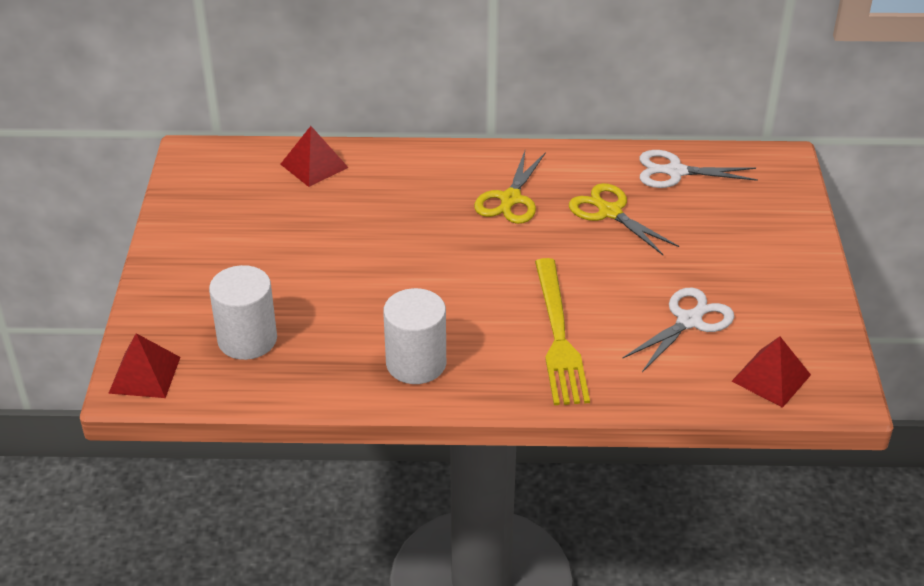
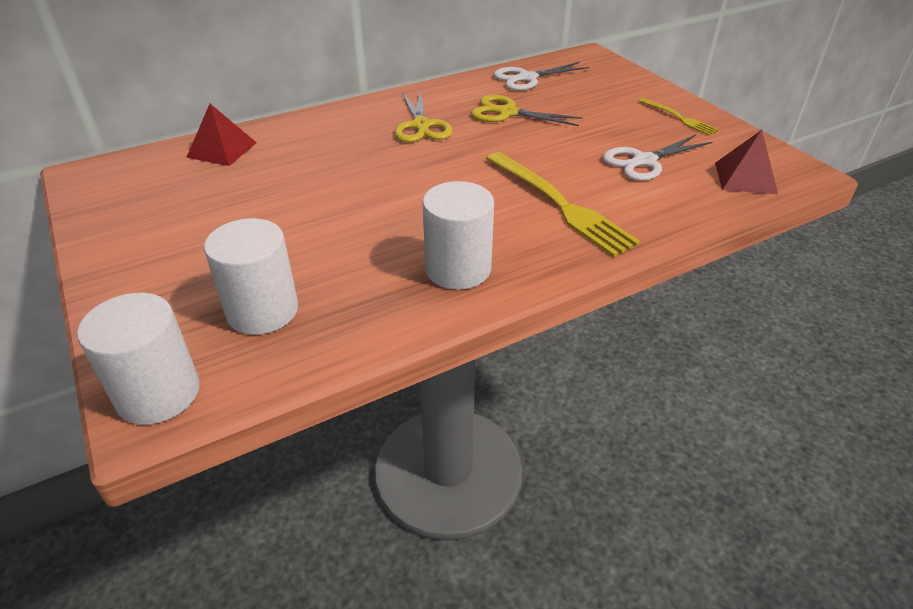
camera: 30 degrees left, 0 degrees up
red pyramid [108,333,181,398] -> white cylinder [77,293,200,425]
white scissors [623,288,734,372] -> white scissors turned 135 degrees counterclockwise [603,135,712,181]
none -> yellow fork [639,98,719,136]

